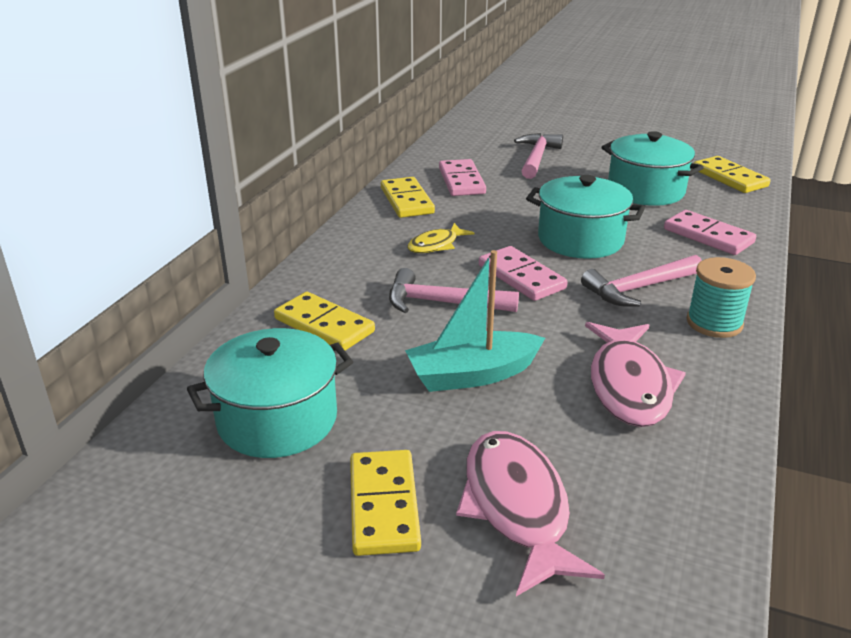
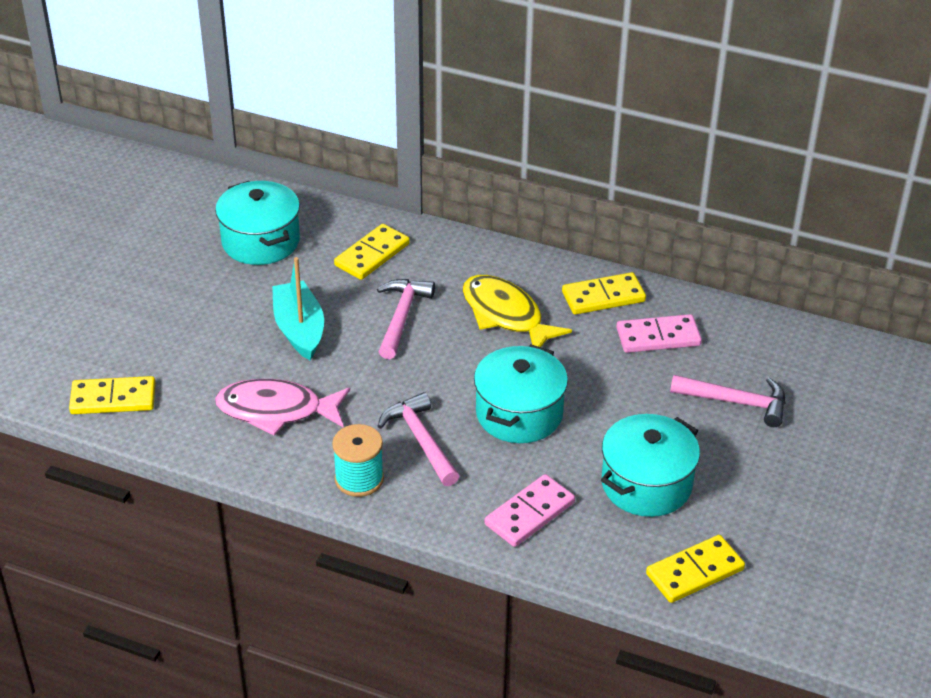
camera: 90 degrees right, 10 degrees up
yellow domino [350,450,421,556] -> yellow domino moved to [69,376,156,414]
yellow fish [408,223,474,253] -> yellow fish [463,275,572,347], size x1.77
pink fish [456,431,605,596] -> none
pink domino [479,246,567,301] -> none

